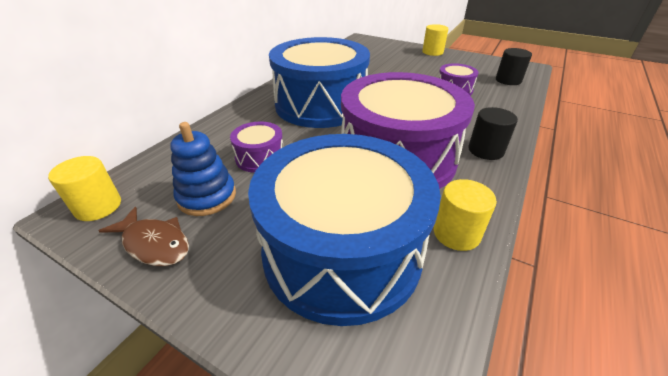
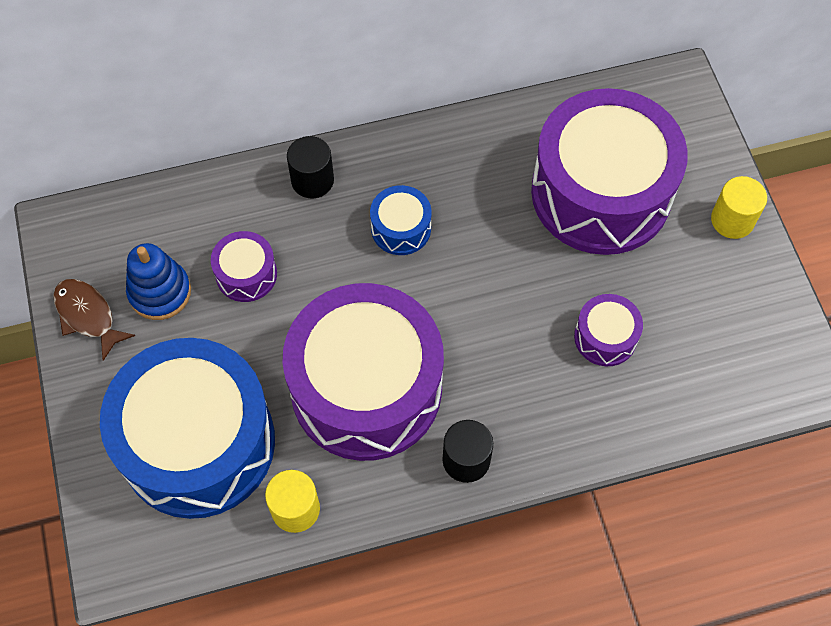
camera: 45 degrees right, 25 degrees up
yellow cylinder [48,156,121,221] -> none
brown fish [99,207,189,266] -> brown fish turned 150 degrees clockwise [53,279,135,361]
blue drum [269,37,370,128] -> blue drum [370,185,432,255], size x0.42
black cylinder [496,48,532,85] -> black cylinder moved to [287,136,334,198]
none -> purple drum [531,88,688,255]

